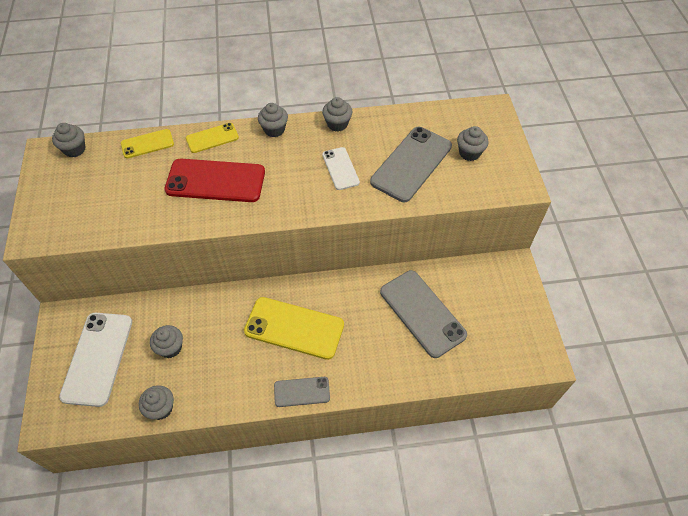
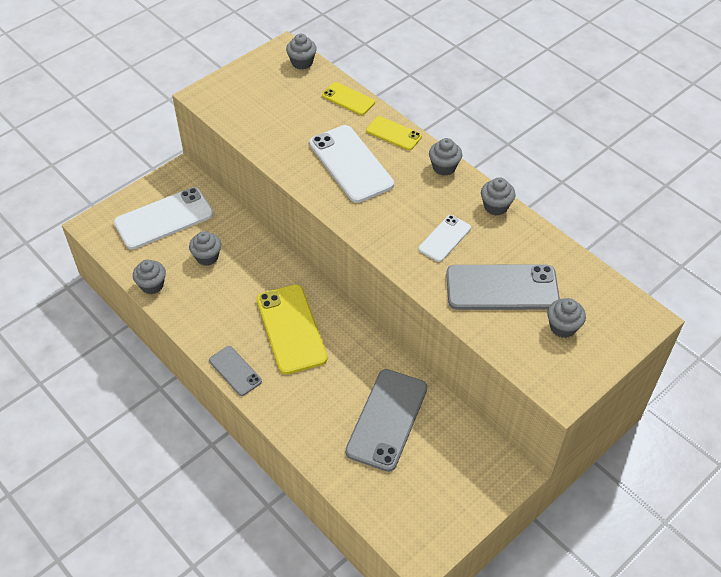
camera: 55 degrees right, 5 degrees down
red phone [164,159,265,202] -> white phone [309,125,394,203]

